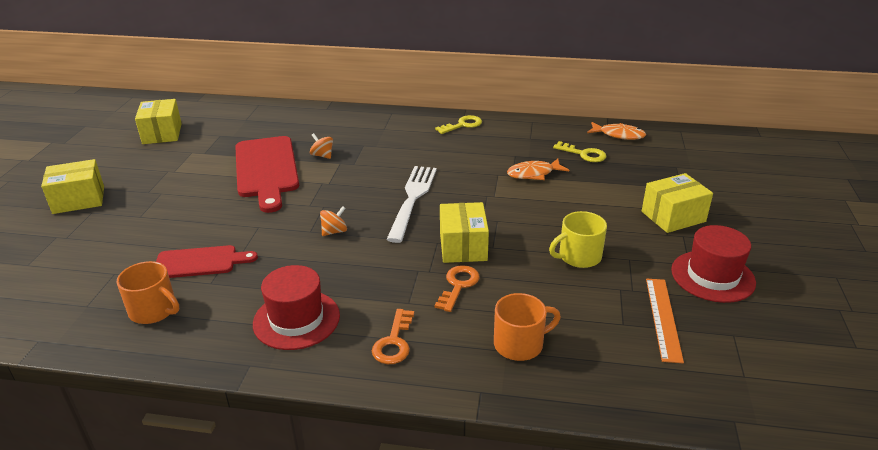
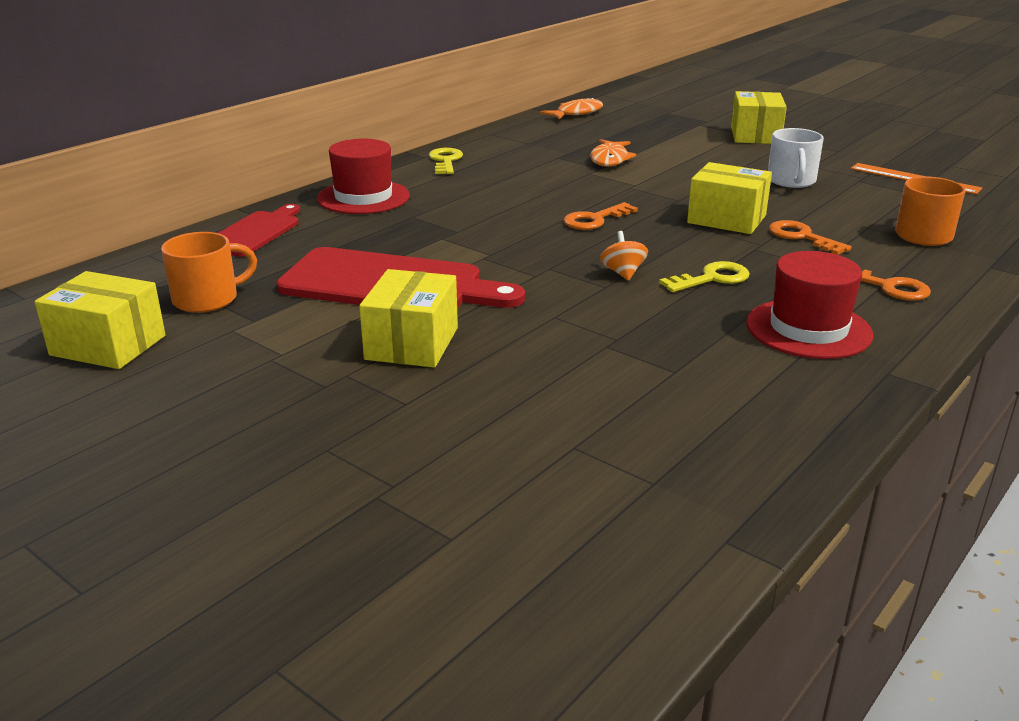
camera: 60 degrees left, 5 degrees down
yellow box [41,159,104,214] -> yellow box moved to [359,269,458,368]
orange mug [117,261,179,324] -> orange mug moved to [161,232,257,313]
red cutting board [156,245,258,278] -> red cutting board moved to [219,204,300,257]
orange spinning top [310,133,333,159] -> none
white fork [386,166,437,243] -> orange key [564,202,638,230]
yellow mug [549,211,607,268] -> white mug [768,128,824,188]
yellow key [553,141,606,162] -> yellow key moved to [659,261,750,292]
red hat [671,225,756,303] -> red hat moved to [317,139,410,214]

